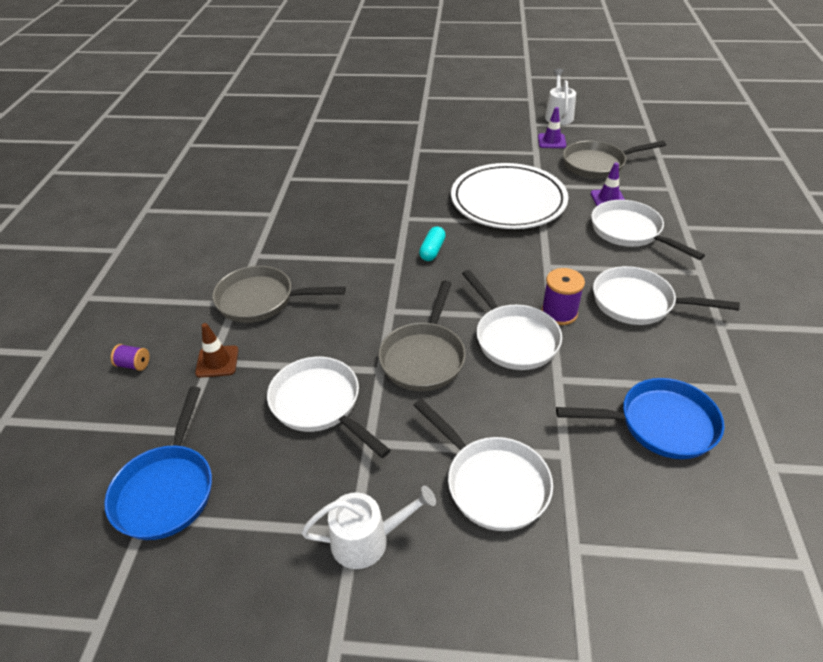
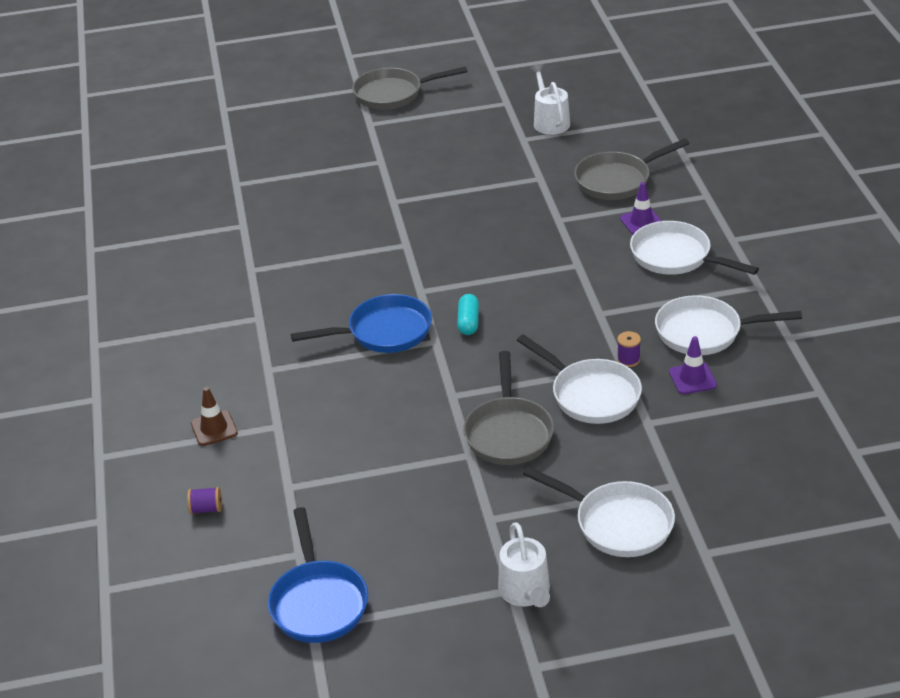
camera: 15 degrees left, 5 degrees down
brown traffic cone [195,323,239,378] -> brown traffic cone moved to [191,387,238,446]
grey pan [212,266,346,323] -> grey pan moved to [352,66,468,110]
white pan [267,357,391,458] -> none
white watering can [301,486,436,569] -> white watering can turned 105 degrees clockwise [498,523,550,607]
white plate [451,163,568,229] -> none
purple traffic cone [538,107,566,148] -> purple traffic cone moved to [669,336,717,394]
purple spool [541,268,585,325] -> purple spool [617,331,641,367], size x0.59
blue pan [556,378,724,459] -> blue pan moved to [291,294,432,353]

